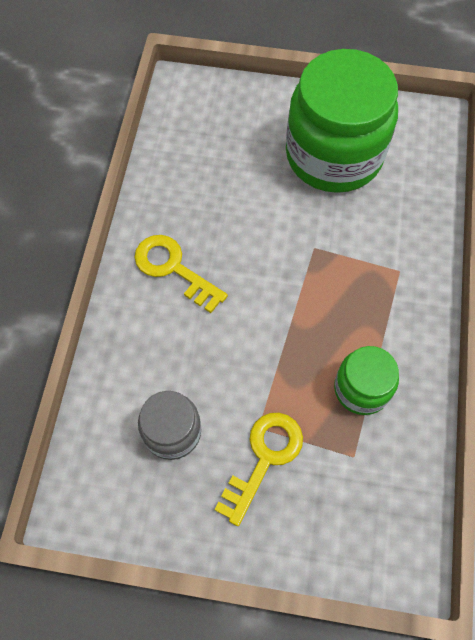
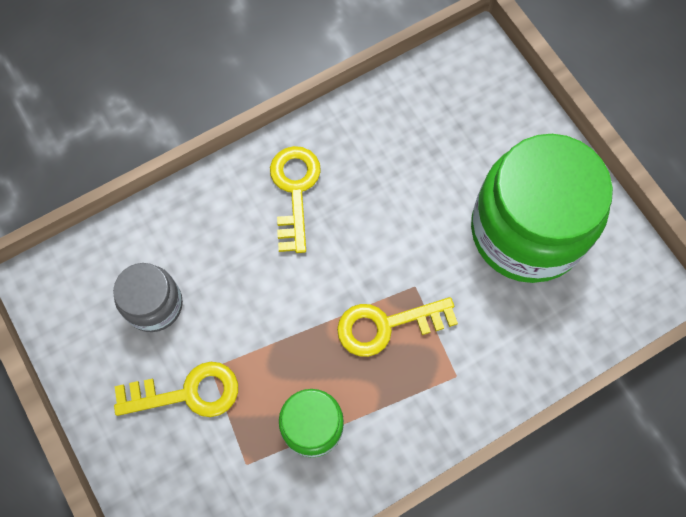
camera: 50 degrees right, 5 degrees up
none -> yellow key [337,297,458,357]

